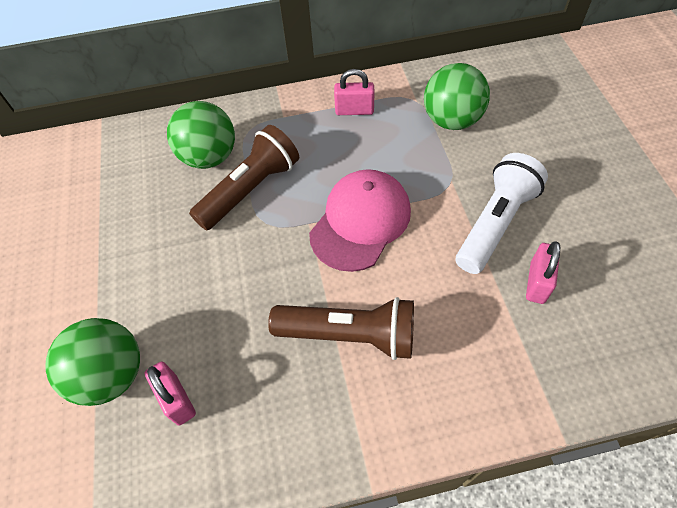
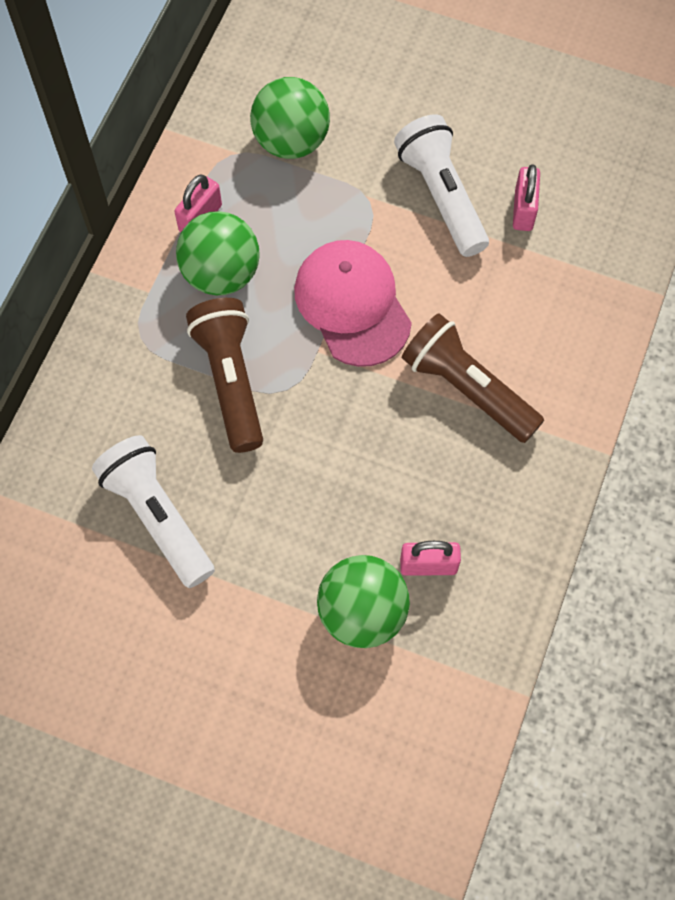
camera: 60 degrees left, 10 degrees up
green ball [167,101,235,169] -> green ball moved to [176,211,260,296]
brown flashlight [268,297,414,360] -> brown flashlight turned 90 degrees counterclockwise [402,313,544,443]
pink padlock [526,241,560,304] -> pink padlock turned 45 degrees clockwise [513,164,540,231]
none -> white flashlight [92,435,215,588]

